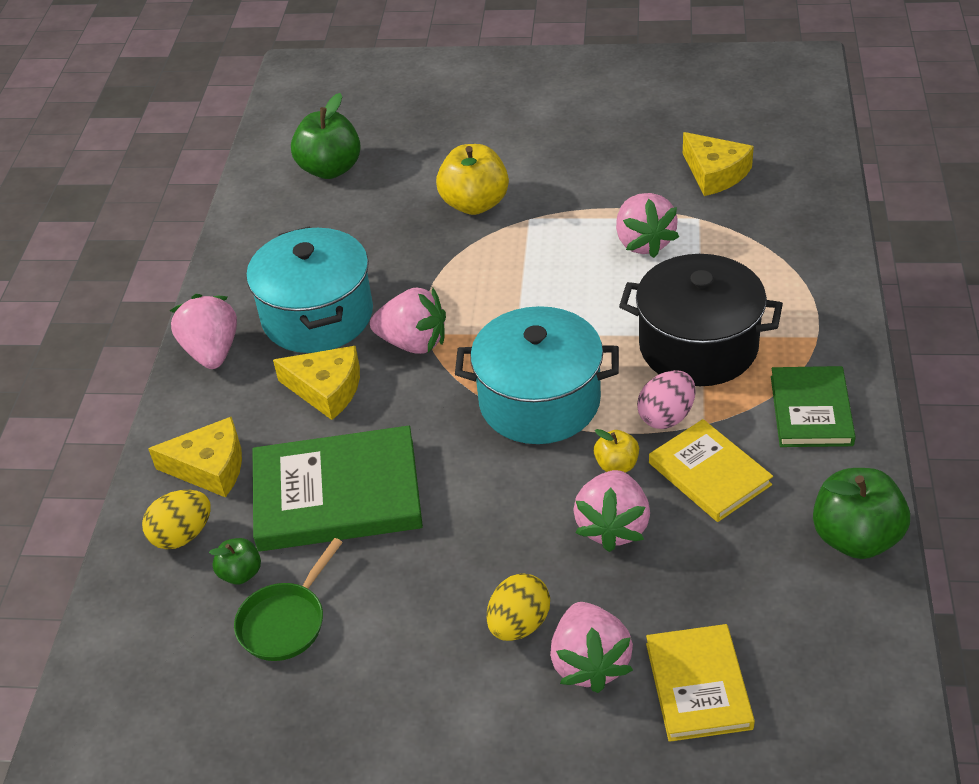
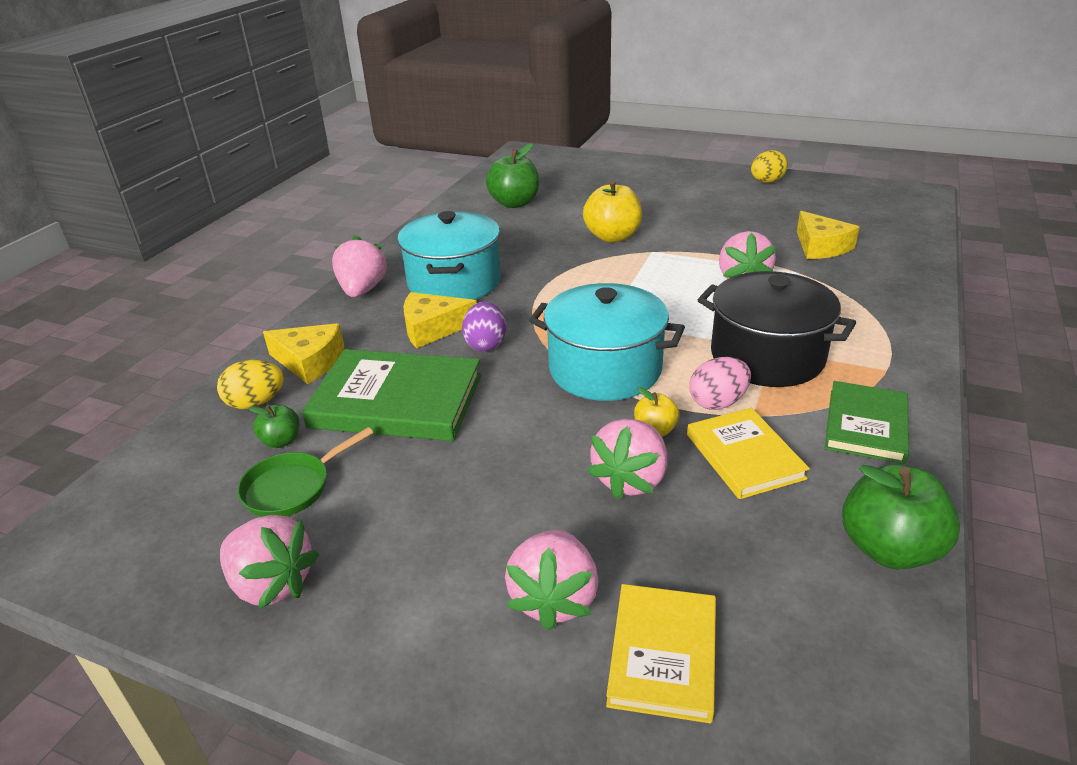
camera: 15 degrees right, 10 degrees down
yellow cheese [273,346,360,420] -> yellow cheese turned 135 degrees clockwise [404,292,477,348]
pink strawberry [370,288,446,354] -> pink strawberry moved to [220,515,319,609]
yellow egg [487,573,550,641] -> yellow egg moved to [751,150,788,183]
none -> purple egg [462,301,506,352]

